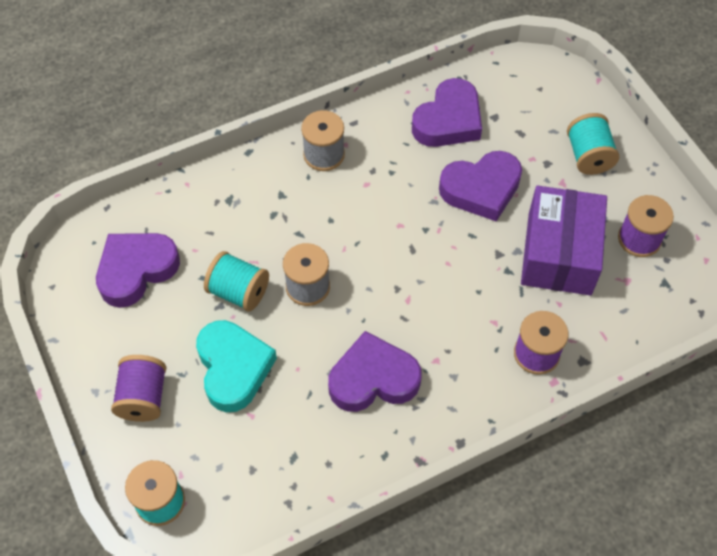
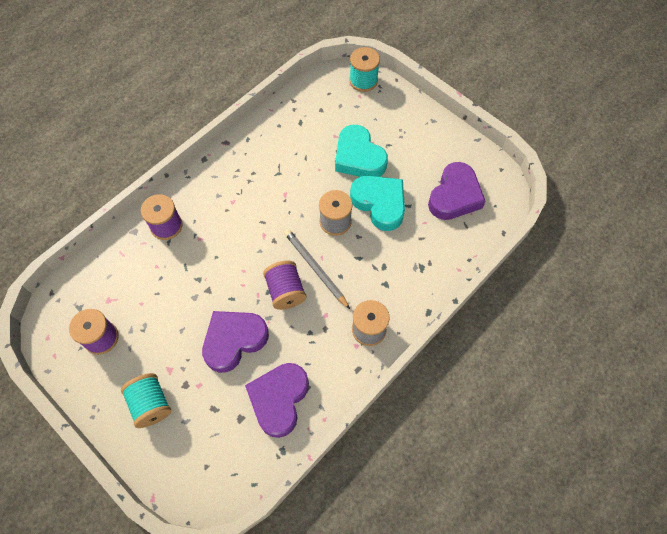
camera: 160 degrees right, 5 degrees up
purple spool [111,355,167,422] -> purple spool moved to [263,260,306,310]
turquoise spool [204,251,269,311] -> turquoise heart [350,176,405,231]
purple heart [328,331,422,412] -> none
purple box [521,186,607,295] -> none
none -> grey pencil [284,229,350,309]

